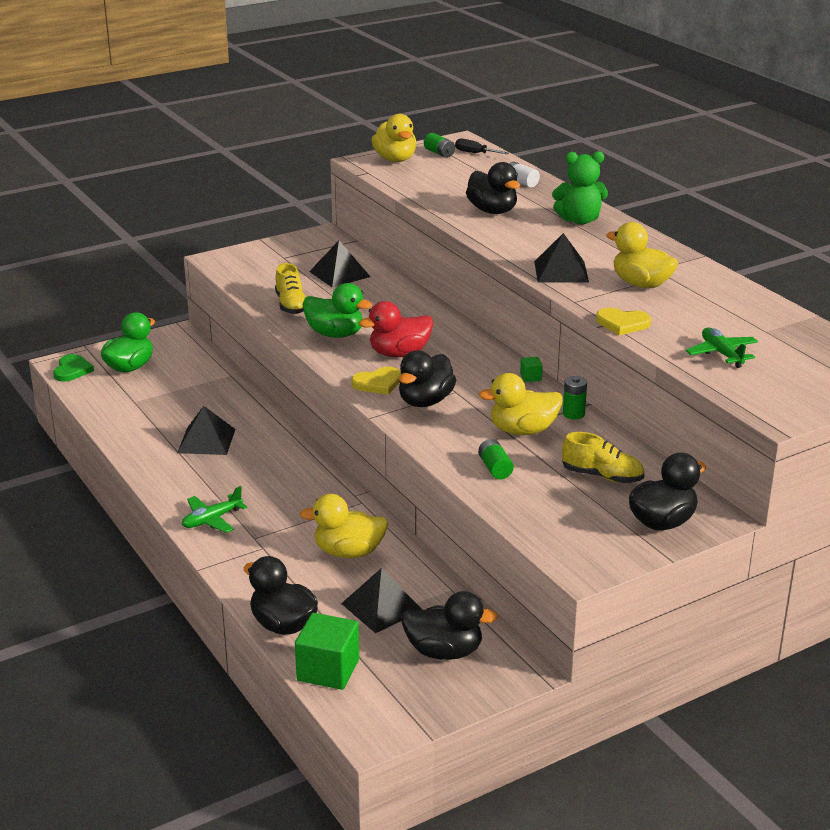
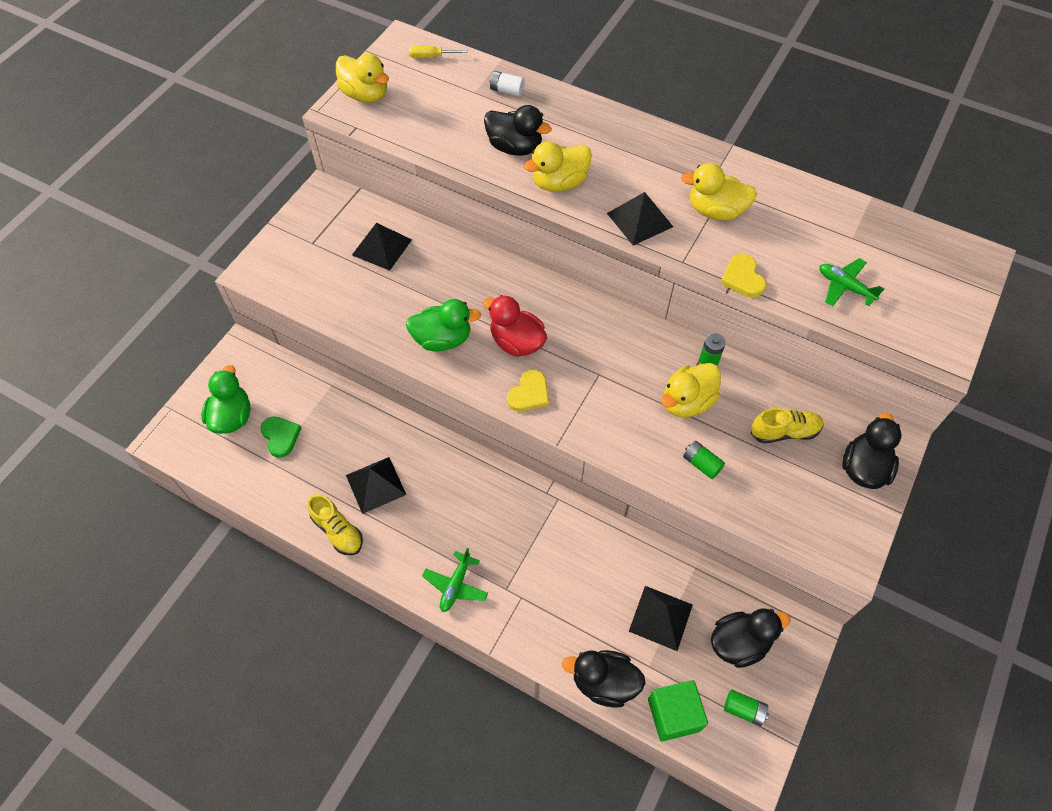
camera: 30 degrees left, 30 degrees up
green heart [53,354,94,382] -> green heart moved to [260,416,301,458]
yellow shoe [275,263,305,314] -> yellow shoe moved to [307,494,363,555]
yellow duck [300,494,388,558] -> yellow duck moved to [524,142,592,192]
red duck [359,301,433,357] -> red duck turned 90 degrees clockwise [483,295,547,357]
black duck [399,350,456,407] -> none
green battery [424,133,455,158] -> green battery moved to [724,690,769,726]
black screwdriver [455,138,509,154] -> yellow screwdriver [409,45,468,58]
green cube [520,357,543,382] -> none
green teddy bear [552,151,608,225] -> none
yellow heart [596,308,651,335] -> yellow heart turned 90 degrees clockwise [721,254,766,297]

